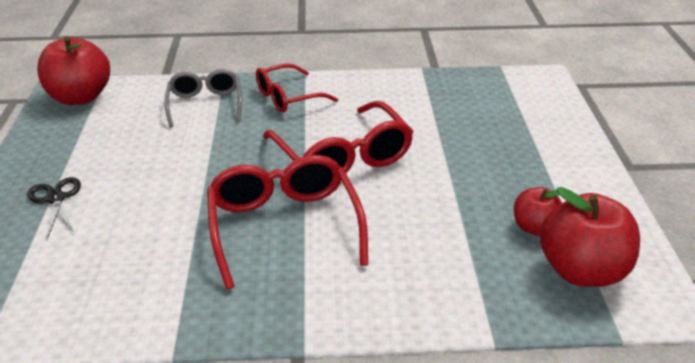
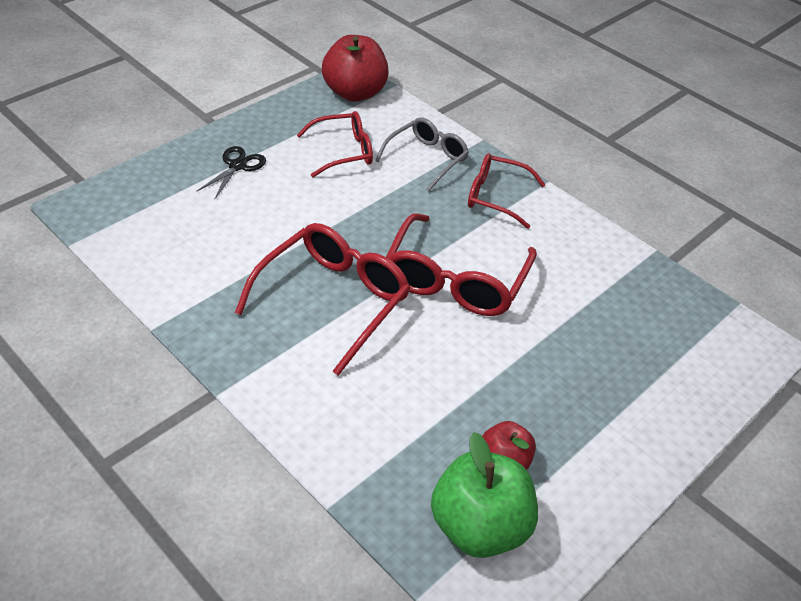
camera: 45 degrees right, 10 degrees up
red apple [540,187,640,287] -> green apple [431,432,538,558]
none -> red glasses [297,111,373,177]

